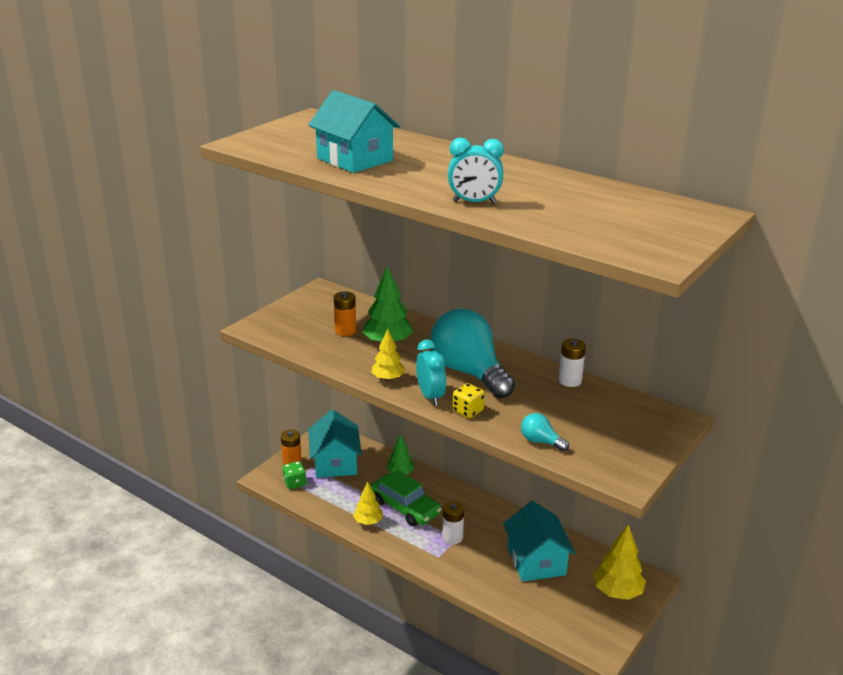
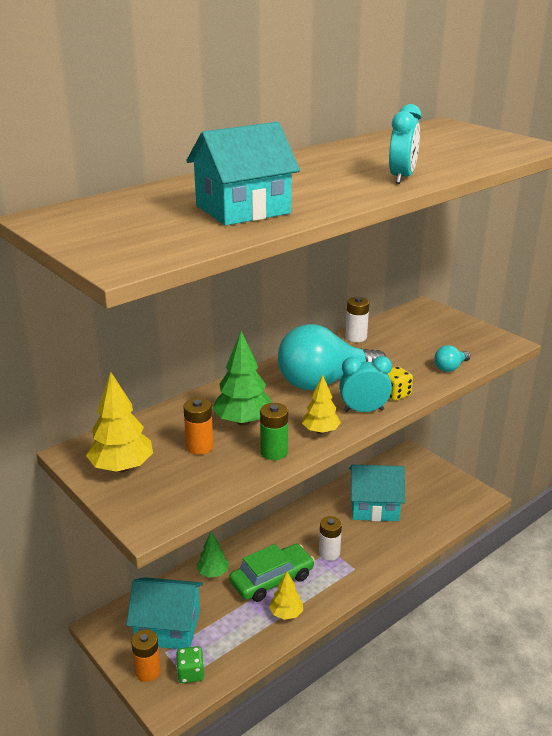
camera: 75 degrees left, 0 degrees up
yellow tree [593,525,646,600] -> yellow tree moved to [86,371,153,472]
none -> green battery [260,403,288,460]

